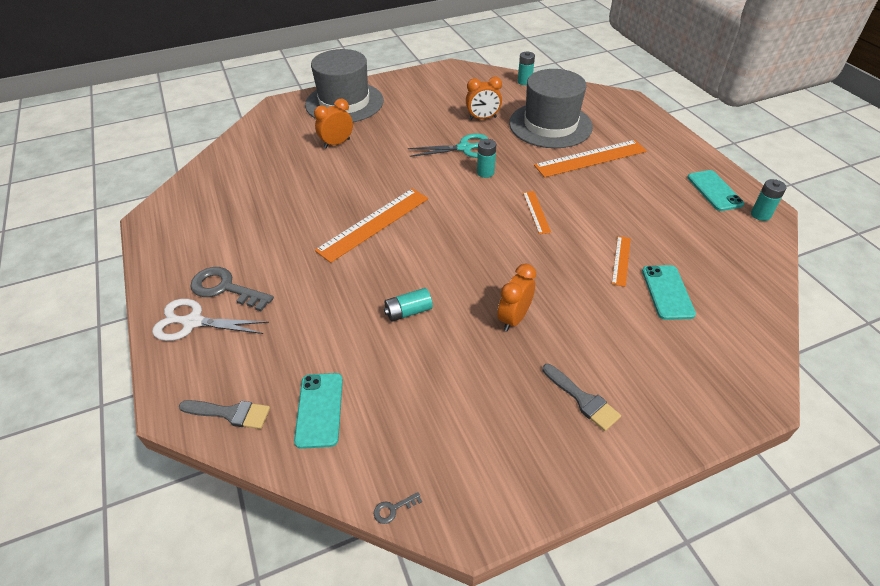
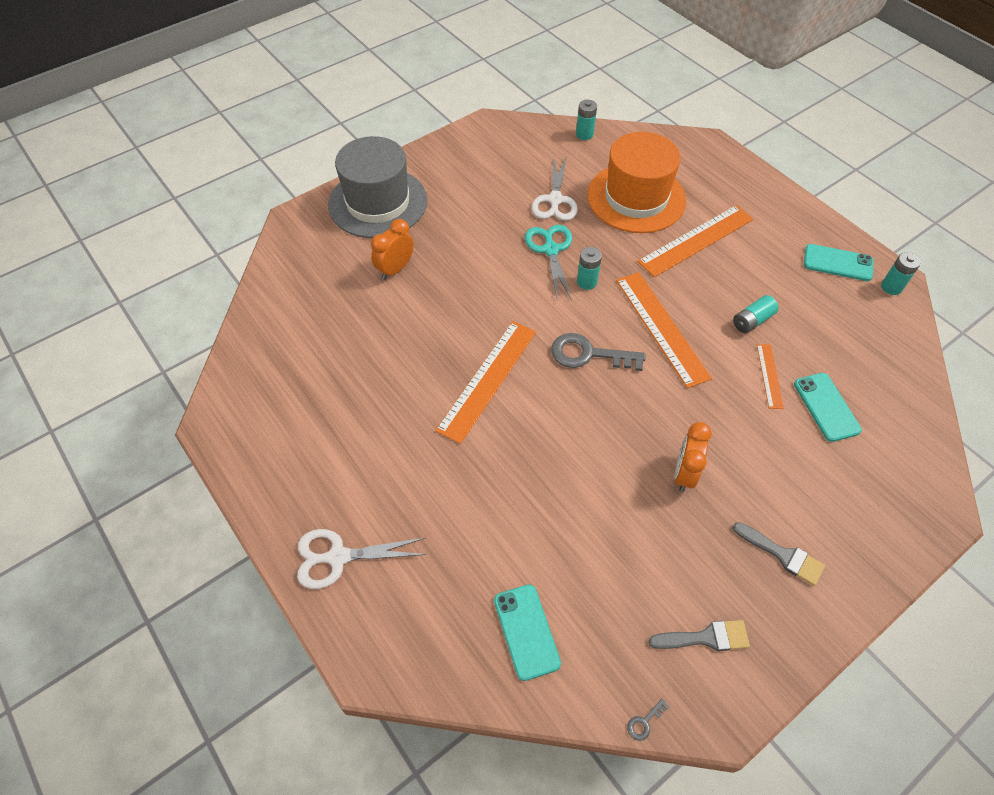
camera: 15 degrees left, 10 degrees up
grey brush [179,400,270,429] -> grey brush moved to [649,620,750,651]
grey key [190,267,274,311] -> grey key moved to [551,333,646,371]
turquoise battery [384,288,433,322] -> turquoise battery moved to [733,295,779,333]
turquoise scissors [408,133,488,158] -> turquoise scissors turned 75 degrees counterclockwise [525,225,572,300]
orange clock [466,76,502,120] -> white scissors [532,157,578,221]
grey hat [509,69,593,148] -> orange hat [587,132,686,233]
orange ruler [523,191,551,234] -> orange ruler [616,272,712,388], size x1.96
turquoise phone [687,170,744,211] -> turquoise phone turned 45 degrees counterclockwise [804,244,873,281]

